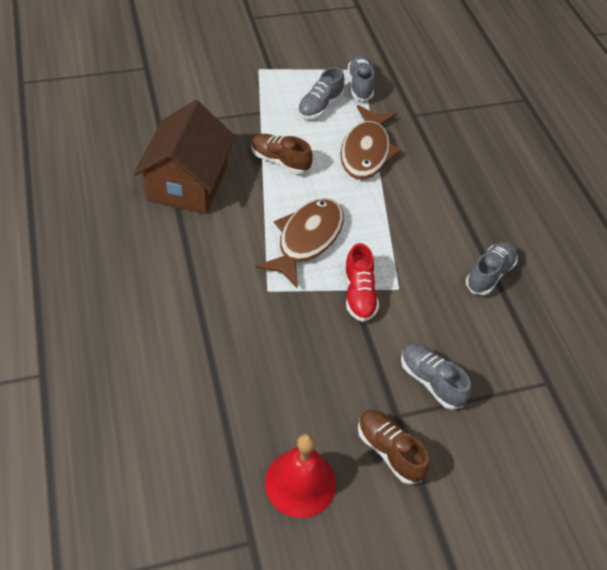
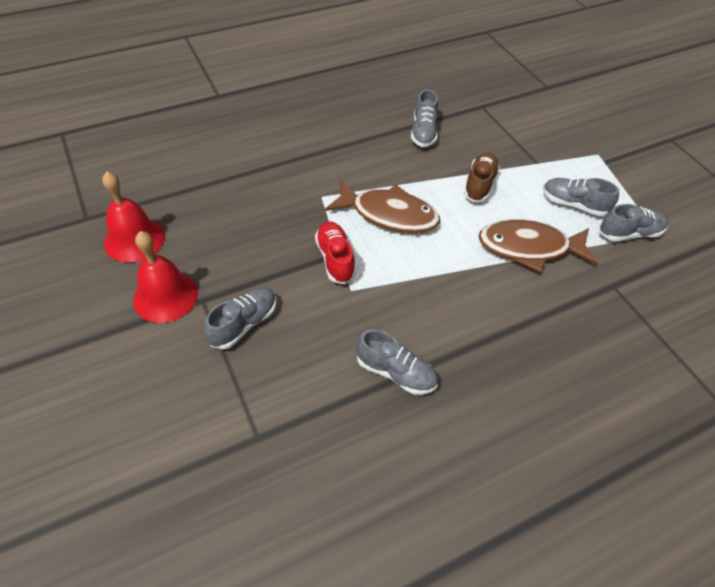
camera: 80 degrees right, 0 degrees up
brown house [133,100,236,214] -> grey shoe [411,89,438,147]
red shoe [344,243,379,322] -> red shoe turned 90 degrees clockwise [315,221,356,284]
brown shoe [358,410,430,484] -> red bell [133,231,198,323]

